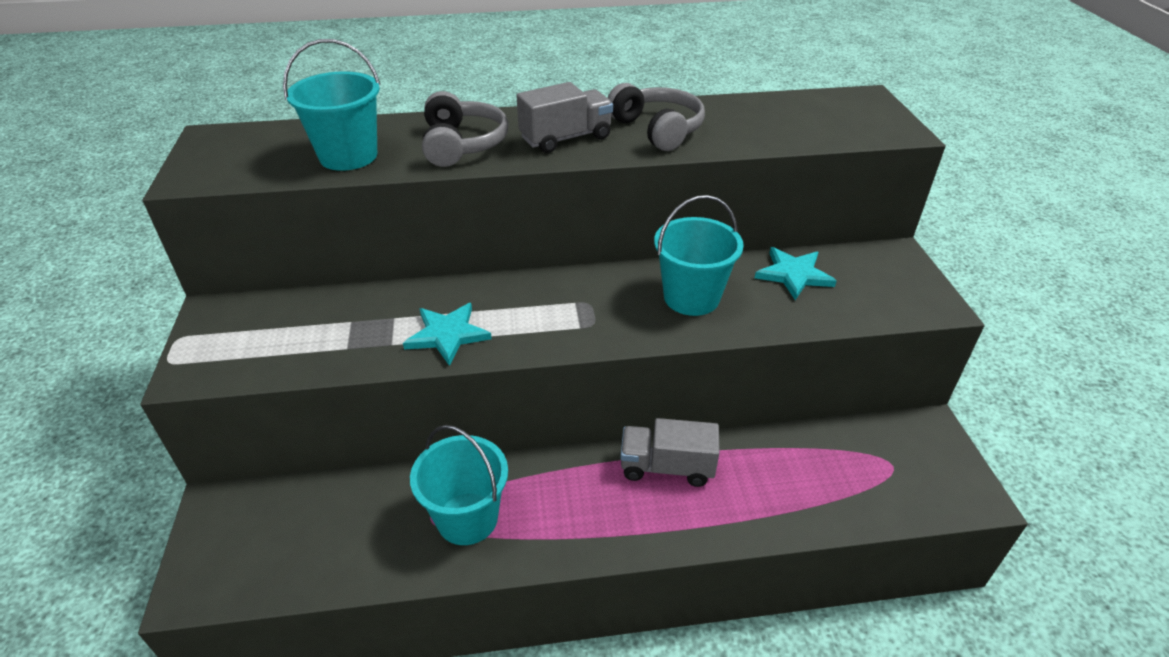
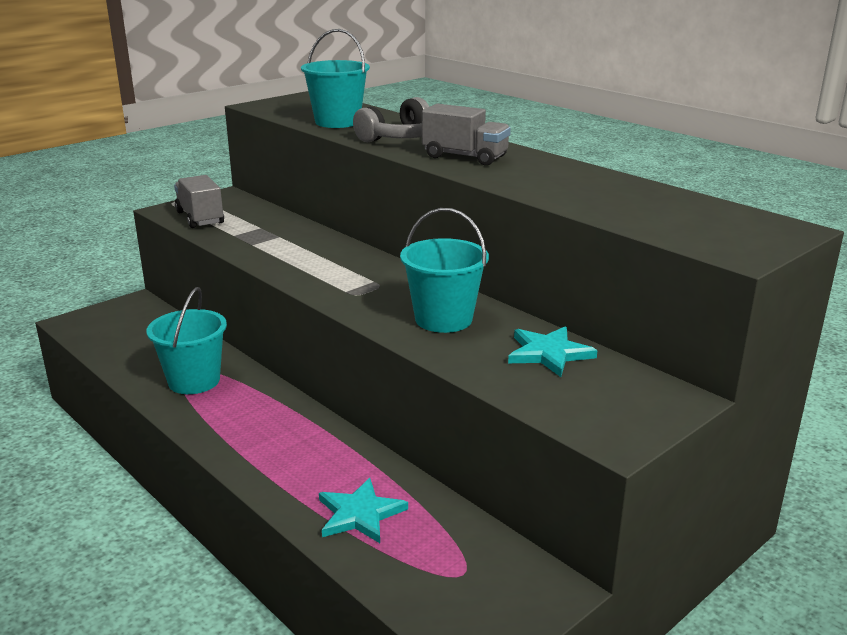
camera: 55 degrees right, 15 degrees down
turquoise star [403,303,492,366] -> turquoise star moved to [319,478,408,543]
grey headphones [607,83,705,151] -> none
grey truck [620,418,720,487] -> grey truck moved to [174,175,224,228]

